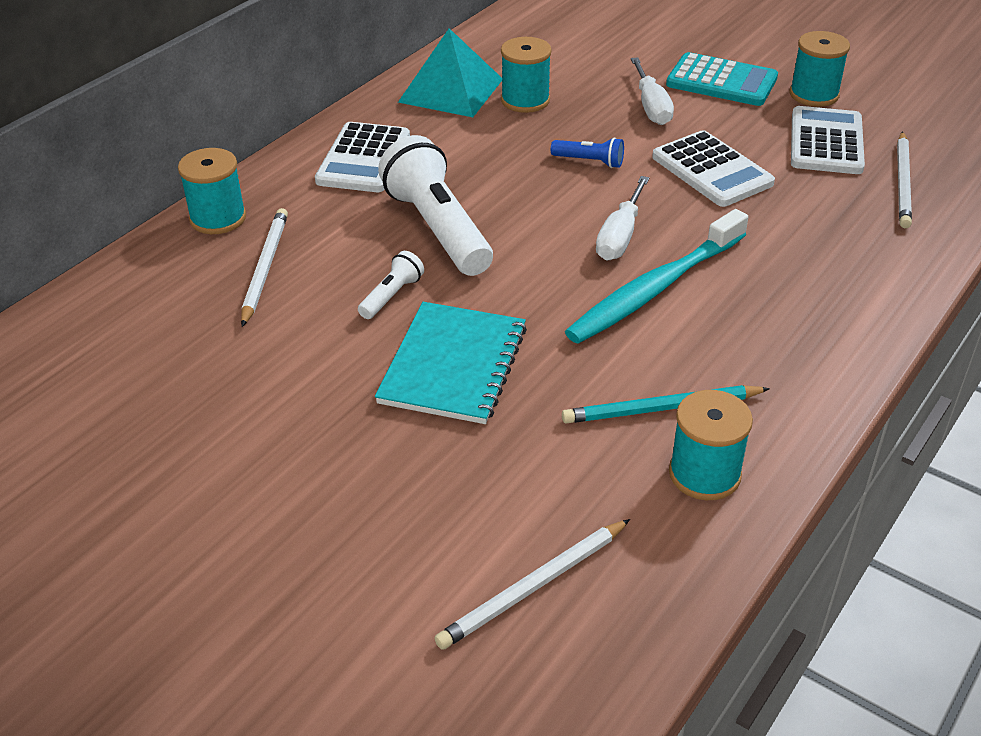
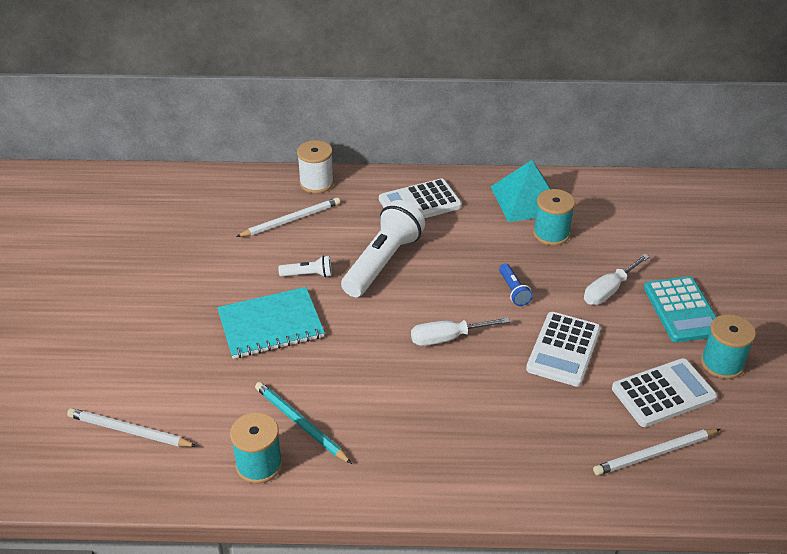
camera: 55 degrees right, 0 degrees up
turquoise spool [178,148,246,234] -> white spool [297,140,334,193]
turquoise toothbrush [565,209,748,344] -> none

